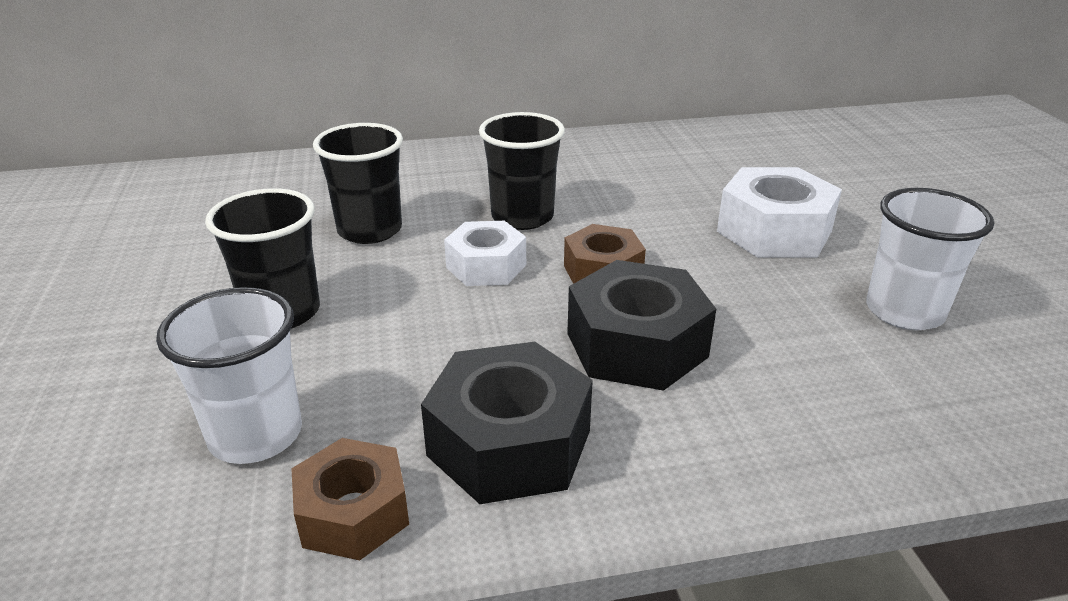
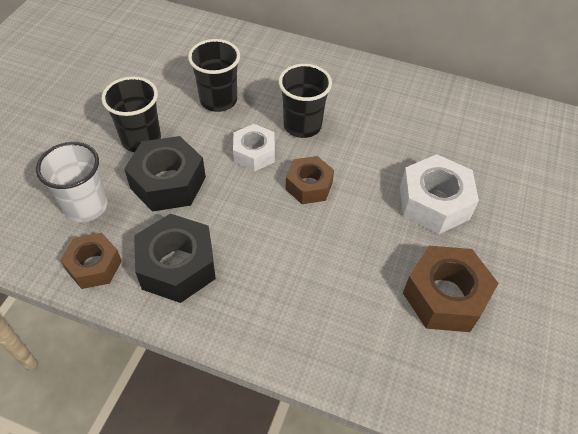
camera: 30 degrees right, 20 degrees up
black nut [567,260,716,391] -> black nut moved to [124,136,206,212]
white cup [866,188,994,330] -> brown nut [403,246,499,332]

